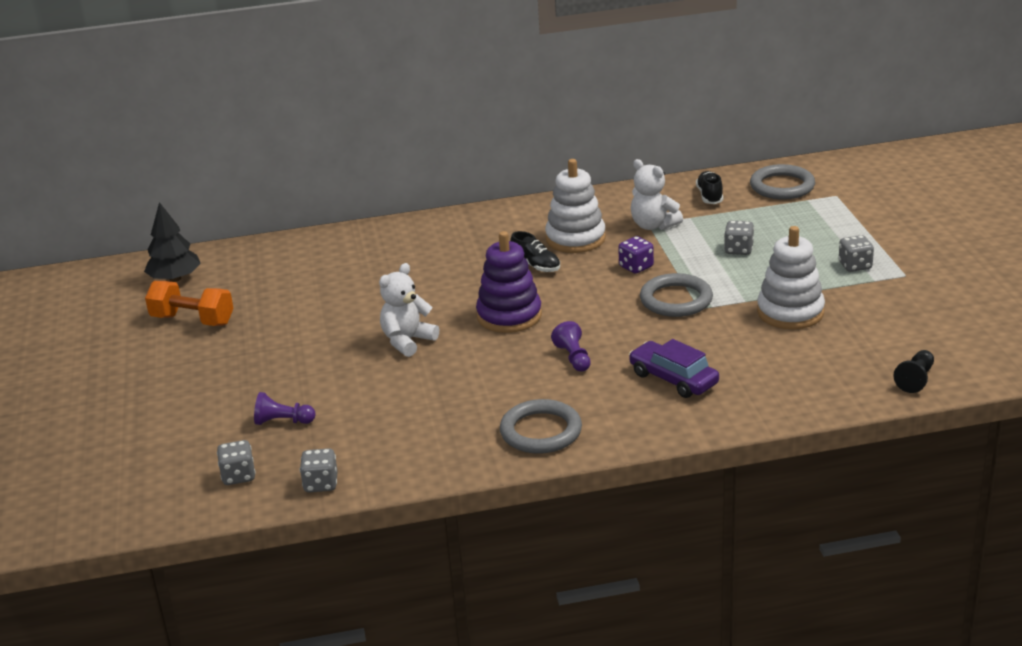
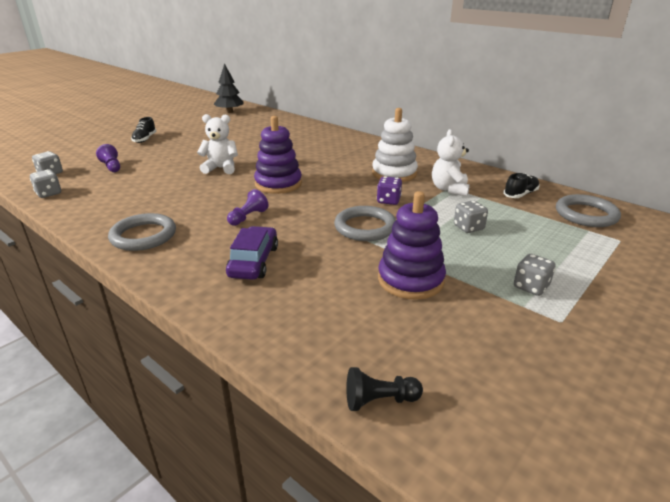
camera: 50 degrees right, 0 degrees up
orange dumbbell [145,281,233,326] -> none
black shoe [510,231,560,272] -> black shoe moved to [131,117,156,143]
white stacking toy [757,226,825,329] -> purple stacking toy [378,191,446,300]

